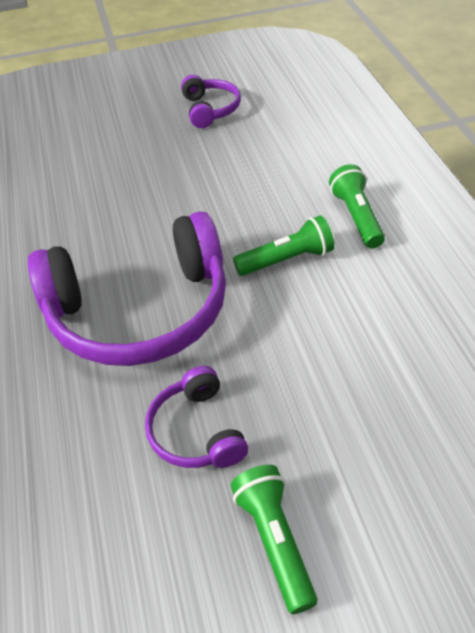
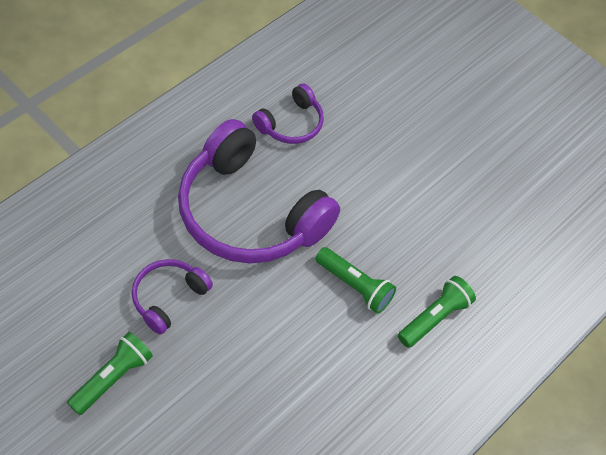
camera: 50 degrees right, 10 degrees up
purple headphones [181,75,241,128] -> purple headphones moved to [252,83,324,144]

